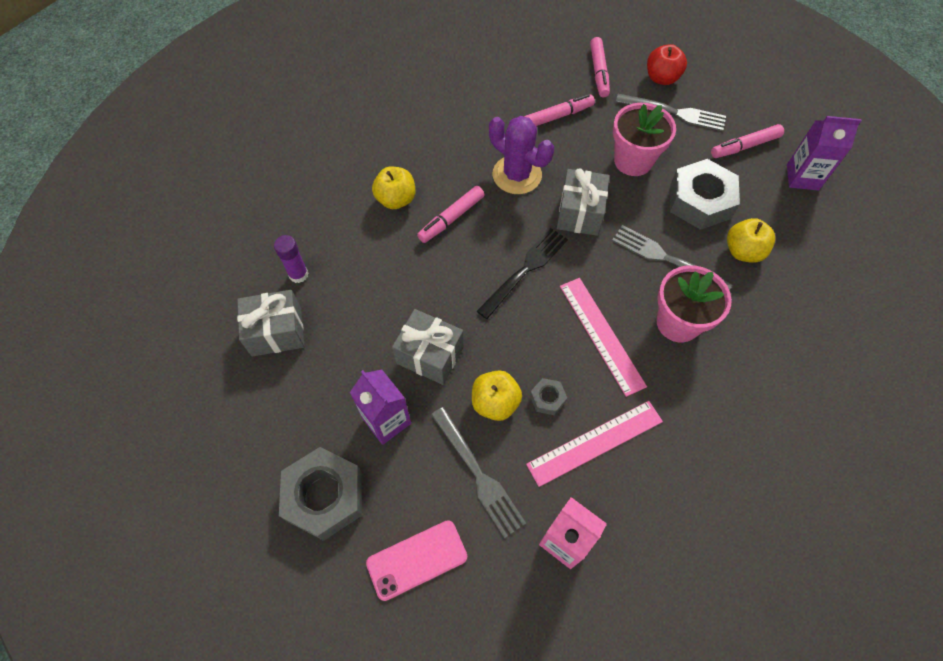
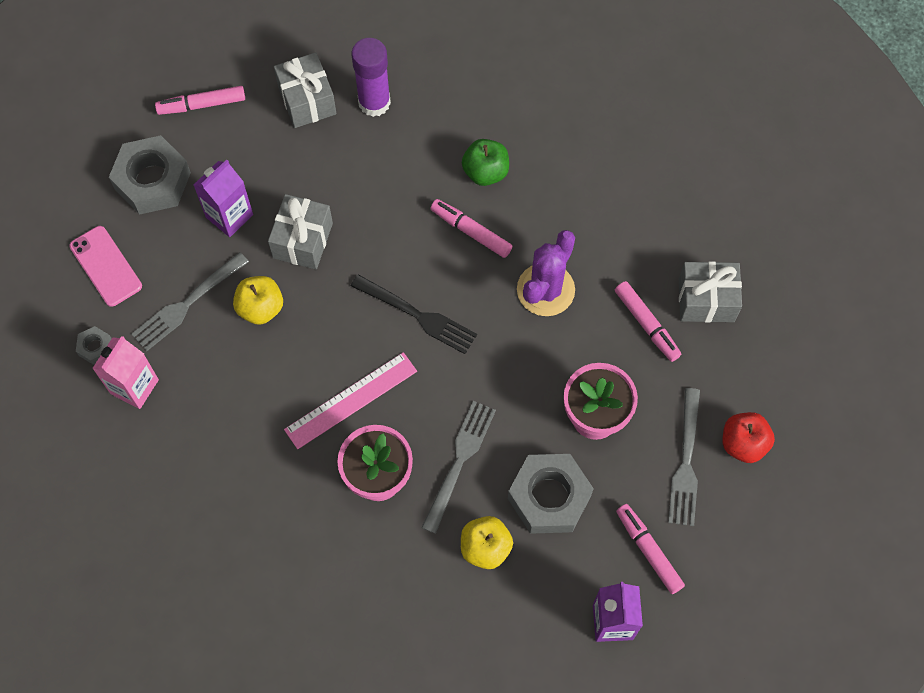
camera: 80 degrees right, 5 degrees up
purple glue stick [274,235,309,283] -> purple glue stick [351,38,391,117], size x1.61
yellow apple [372,167,415,209] -> green apple [462,139,509,186]
pink ruler [526,401,663,487] -> none
grey nut [530,378,567,415] -> grey nut moved to [76,326,112,365]
grey gift [557,168,609,236] -> grey gift moved to [679,261,742,322]
pink marker [590,37,610,97] -> pink marker moved to [155,86,245,115]

